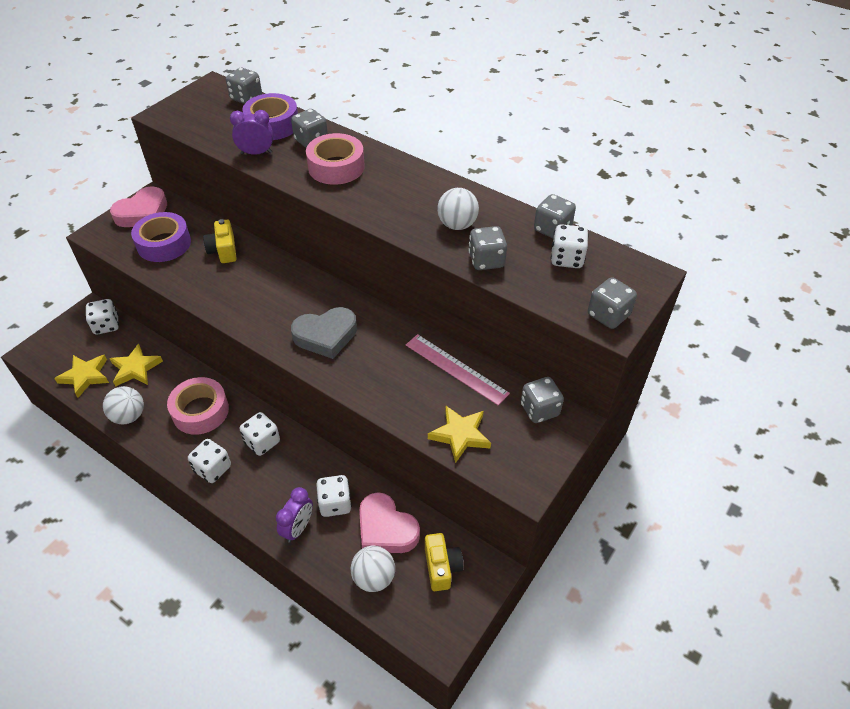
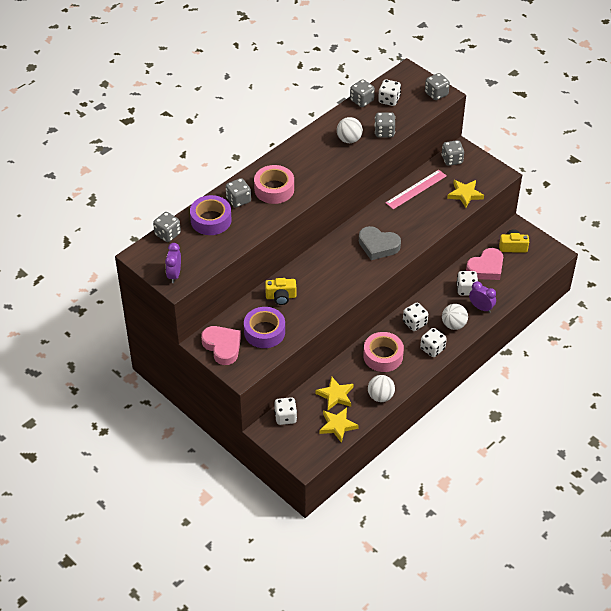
camera: 80 degrees left, 0 degrees up
purple clock [230,110,273,155] -> purple clock moved to [165,243,181,283]
grey heart [291,307,357,359] -> grey heart turned 120 degrees clockwise [359,226,401,260]
white ball [351,545,395,592] -> white ball moved to [442,304,468,330]

